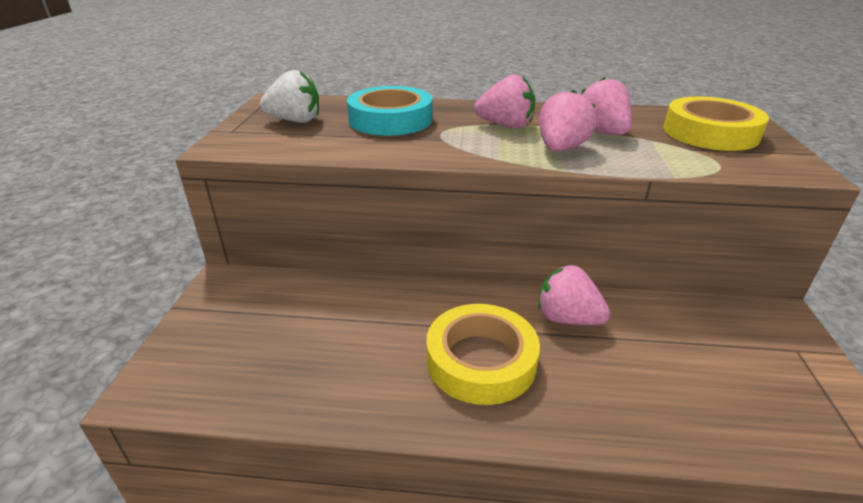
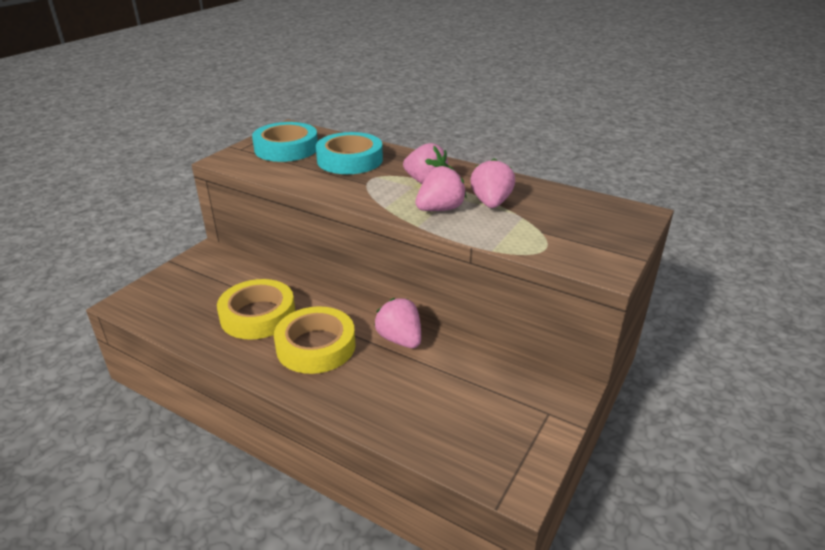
camera: 25 degrees right, 0 degrees up
white strawberry [260,70,319,123] -> turquoise tape [252,122,318,162]
yellow tape [663,97,769,151] -> yellow tape moved to [217,279,295,340]

